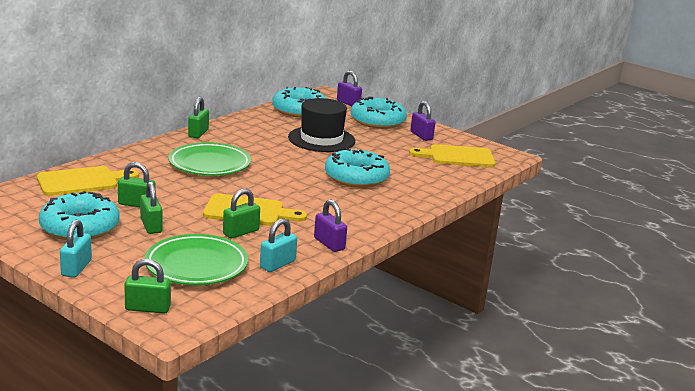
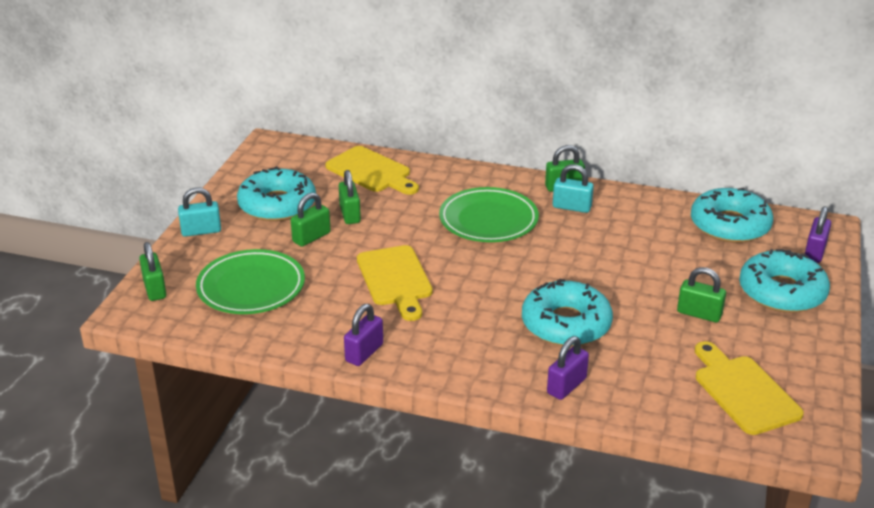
camera: 70 degrees right, 10 degrees up
green padlock [223,189,260,238] -> green padlock moved to [677,267,726,322]
turquoise padlock [260,218,297,272] -> turquoise padlock moved to [553,164,594,213]
black hat [288,98,355,152] -> none
purple padlock [410,101,435,141] -> purple padlock moved to [547,336,589,400]

